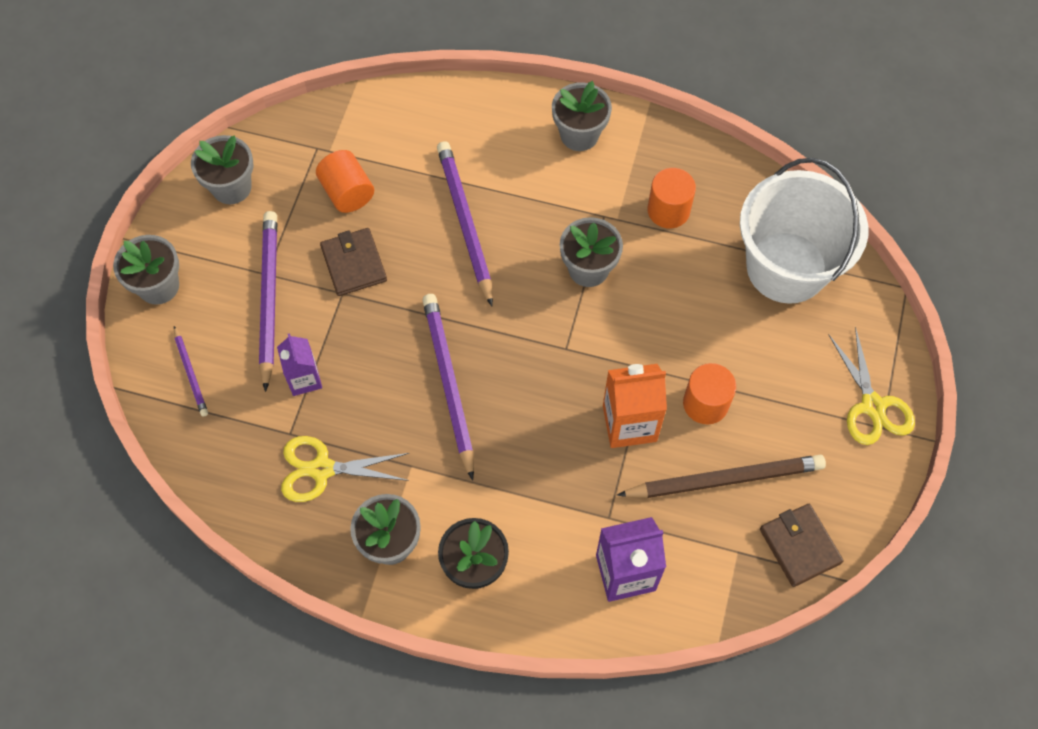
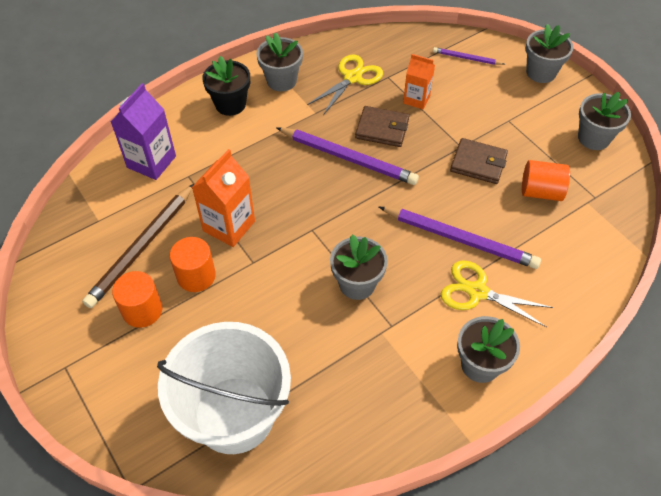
camera: 130 degrees right, 10 degrees down
purple pencil [259,211,277,392] -> none
purple carton [277,333,322,396] -> orange carton [403,54,435,109]
orange cylinder [648,168,696,229] -> orange cylinder moved to [112,271,163,328]
brown wallet [760,504,844,587] -> brown wallet moved to [355,106,409,147]
yellow scissors [829,327,915,445] -> yellow scissors moved to [441,260,553,328]

